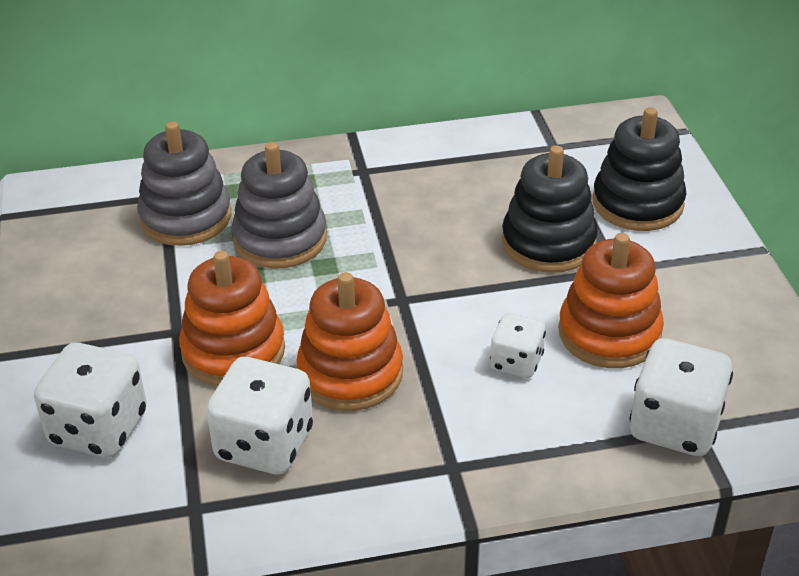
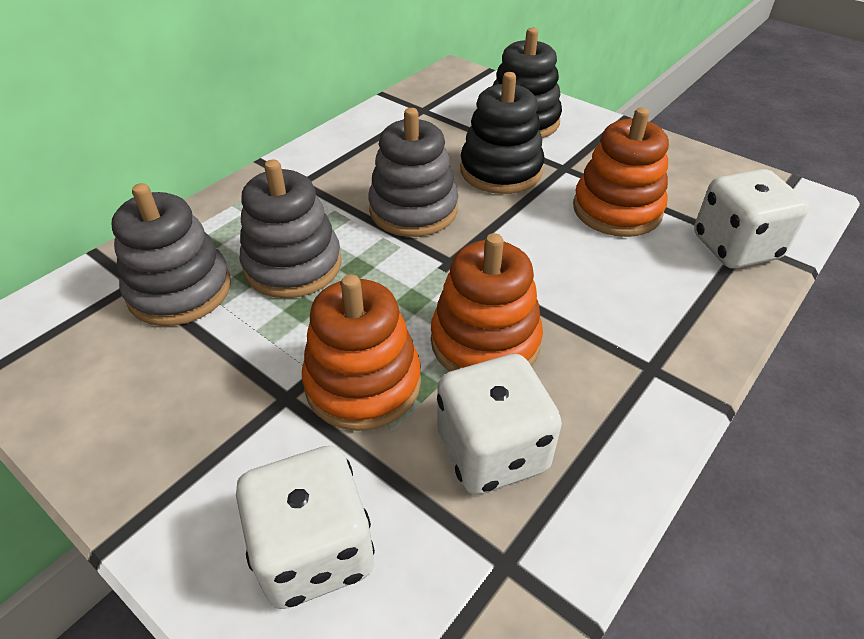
camera: 40 degrees left, 5 degrees up
white dice [490,313,546,378] -> none
none -> grey stacking toy [368,108,458,237]

